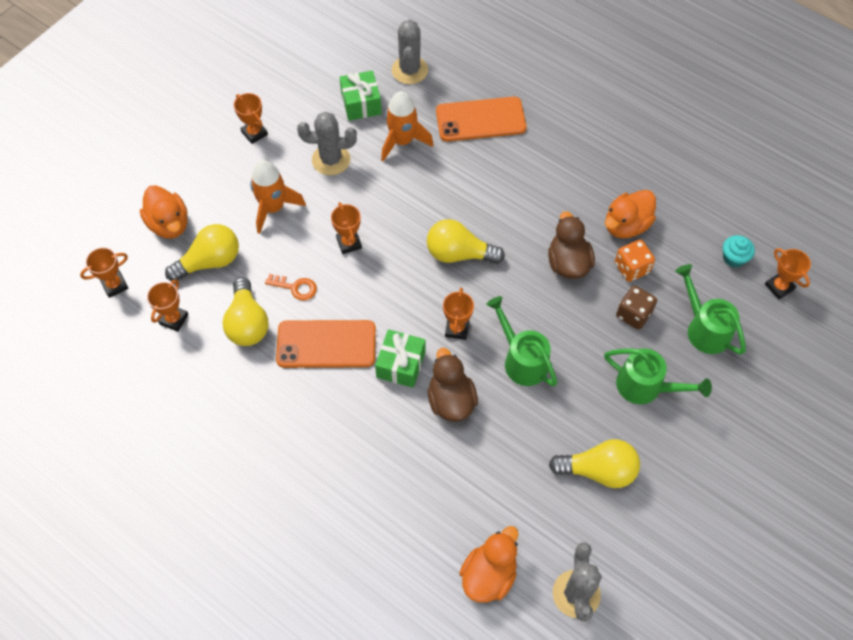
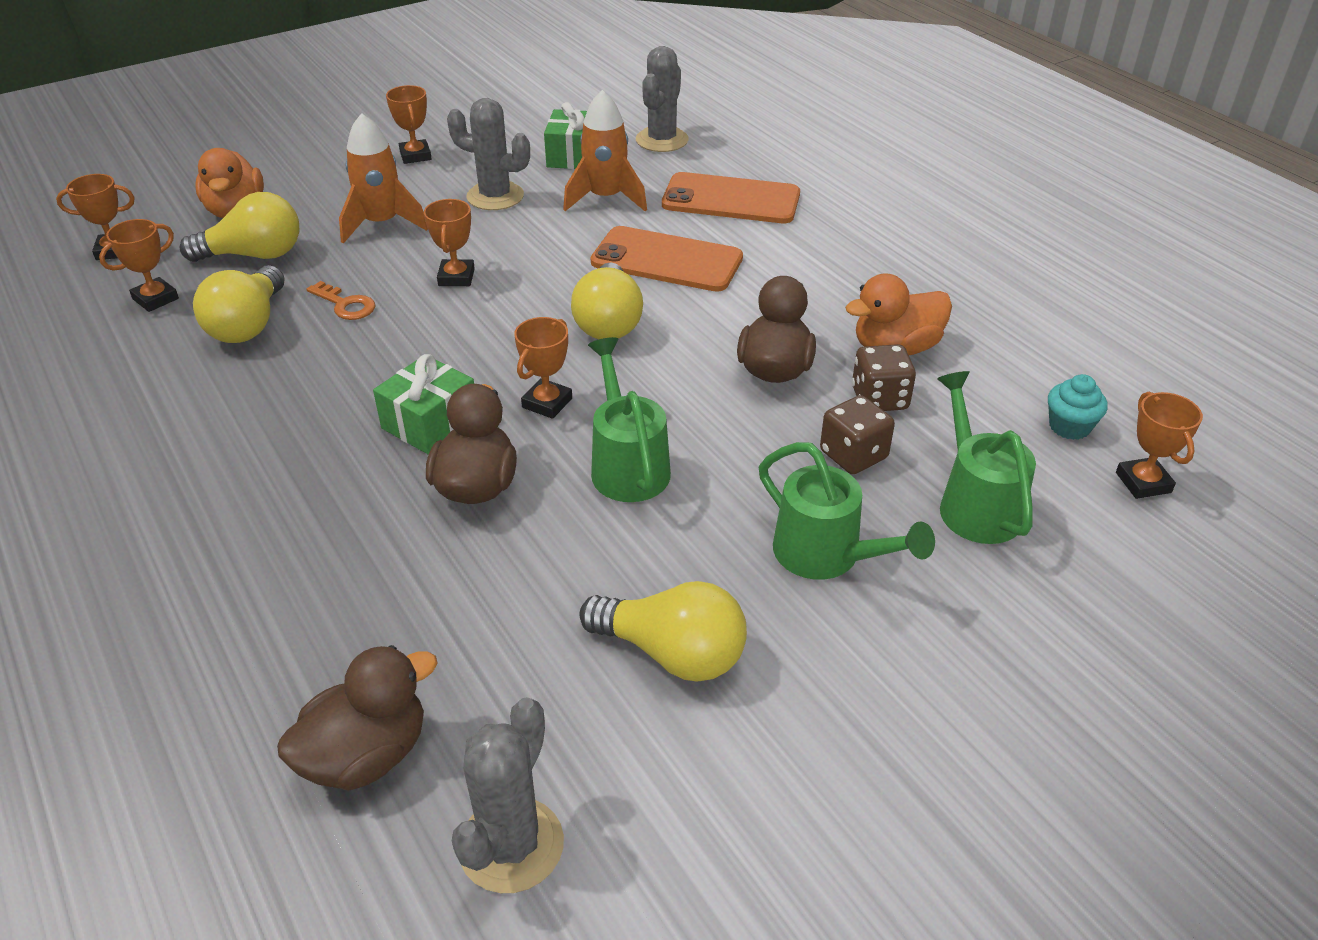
camera: 20 degrees right, 20 degrees down
orange phone [276,320,376,368] -> orange phone moved to [591,226,743,292]
yellow light bulb [427,219,505,264] -> yellow light bulb turned 120 degrees counterclockwise [571,262,643,339]
orange duck [459,526,518,603] -> brown duck [277,645,437,790]
orange dice [615,240,655,282] -> brown dice [852,344,916,411]

